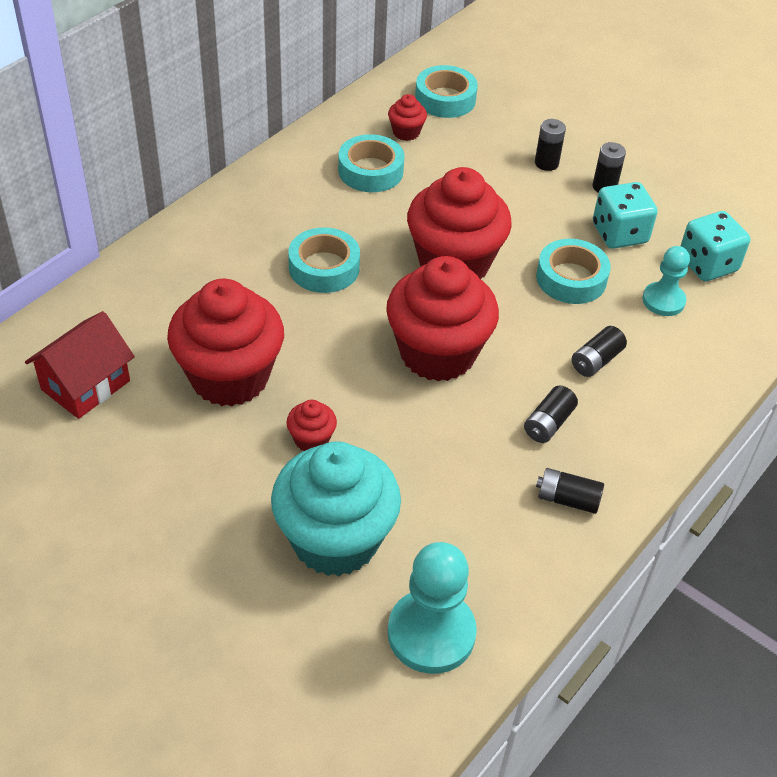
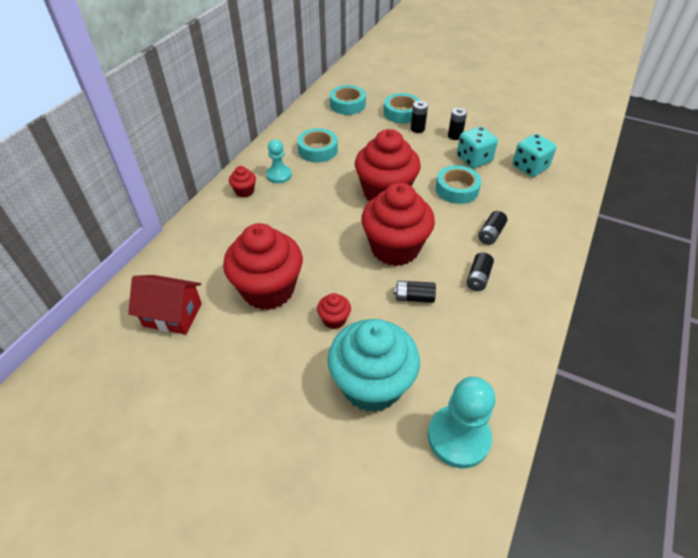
camera: 10 degrees left, 0 degrees up
red house [25,311,135,419] -> red house turned 75 degrees clockwise [128,275,202,334]
turquoise tape [288,227,360,293] -> turquoise tape moved to [384,93,420,123]
red cupcake [388,94,427,141] -> red cupcake moved to [229,166,256,198]
black battery [536,468,604,514] -> black battery moved to [393,281,436,303]
turquoise pawn [642,246,690,316] -> turquoise pawn moved to [266,139,292,183]

